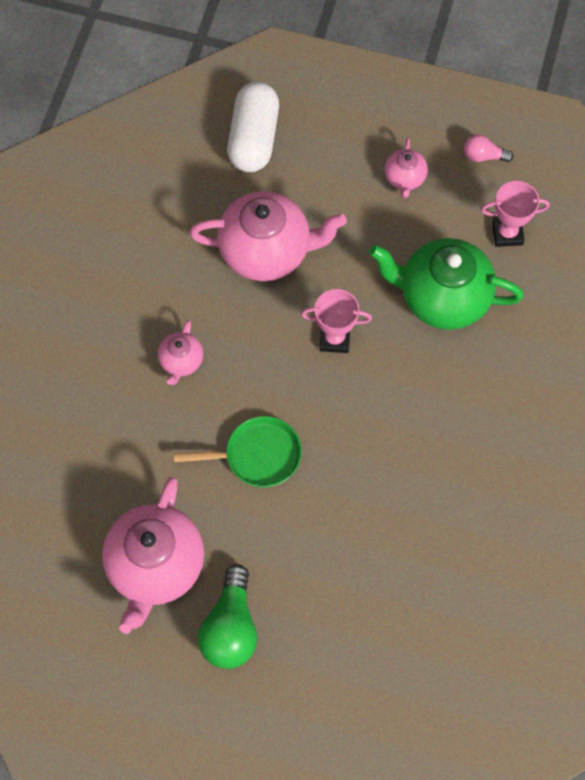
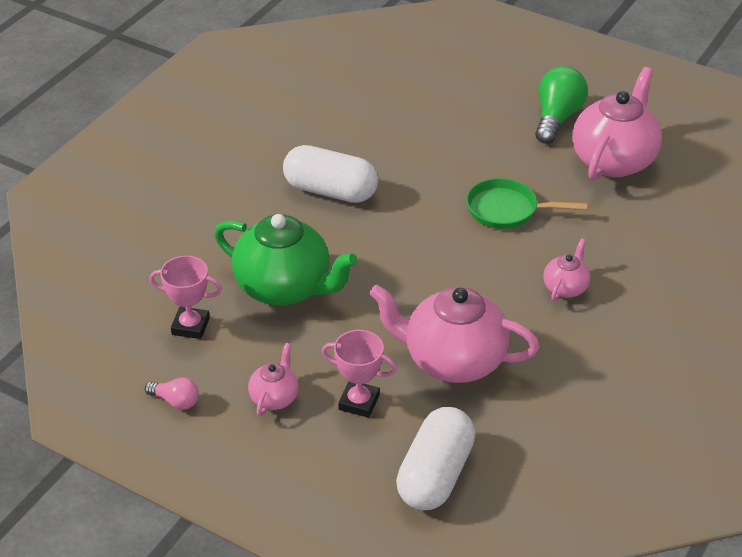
camera: 165 degrees left, 25 degrees down
pink trophy [301,289,372,353] -> pink trophy moved to [322,330,397,418]
none -> white capsule [283,145,378,203]

